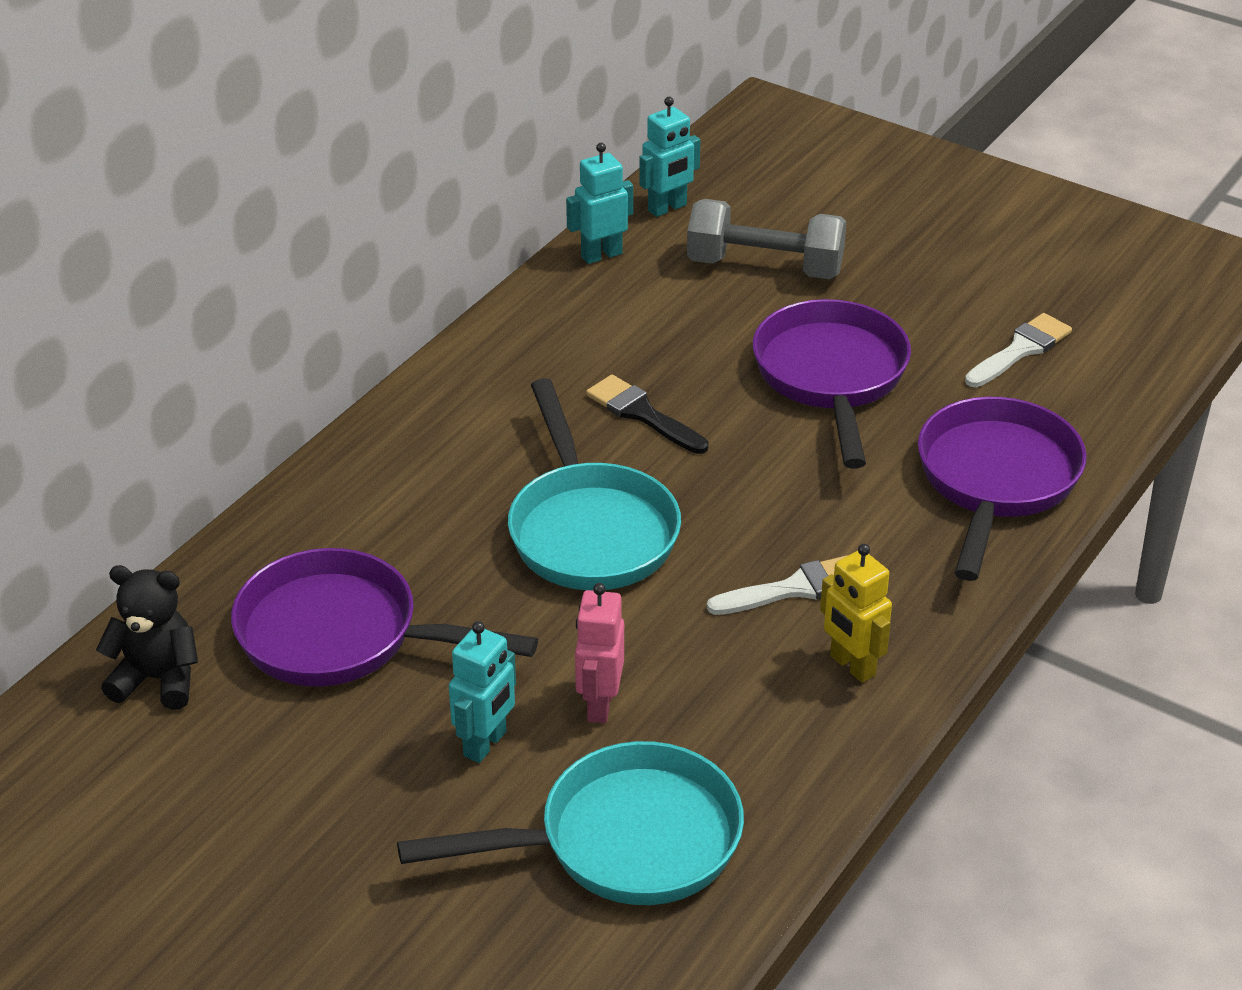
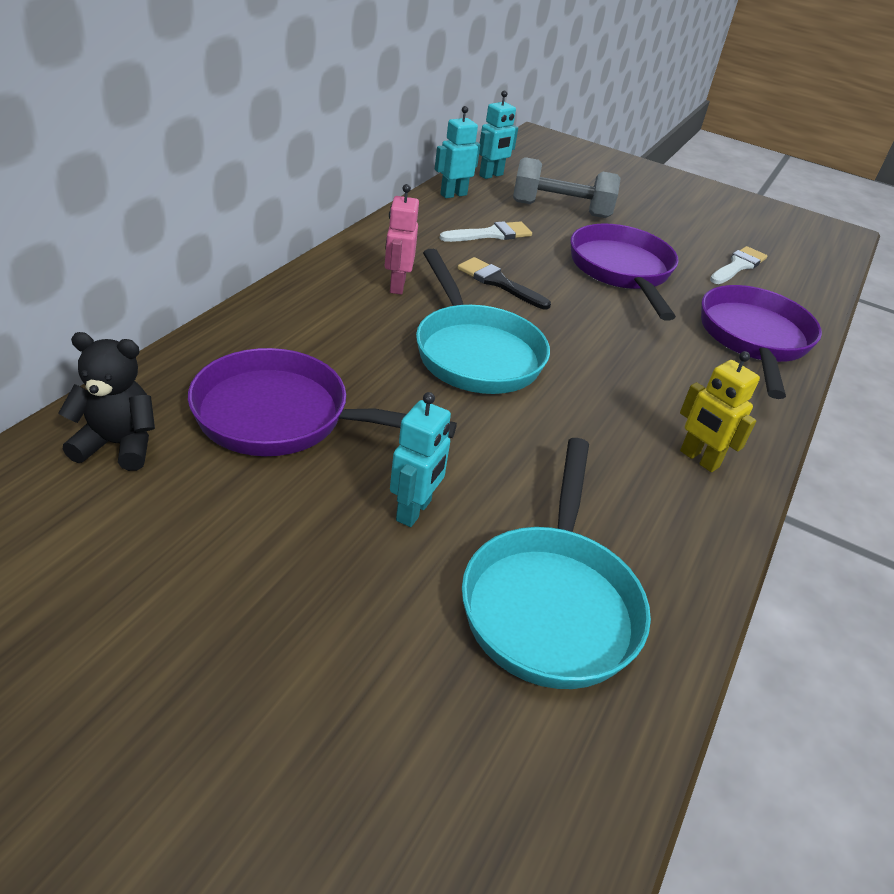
camera: 10 degrees left, 0 degrees up
turquoise pan [397,741,744,905] -> turquoise pan turned 120 degrees clockwise [462,438,651,689]
pink robot [575,583,624,723] -> pink robot moved to [385,184,419,295]
white brush [707,555,848,615] -> white brush moved to [440,221,532,242]

